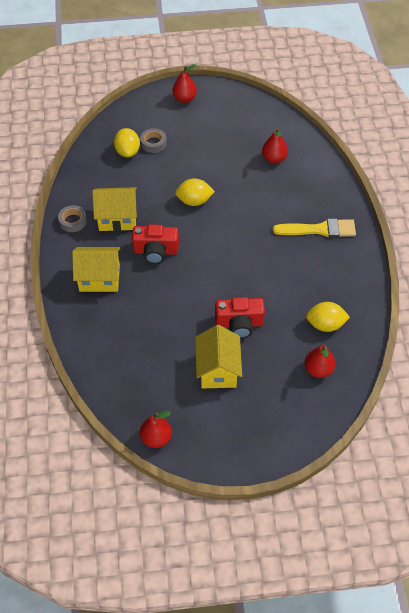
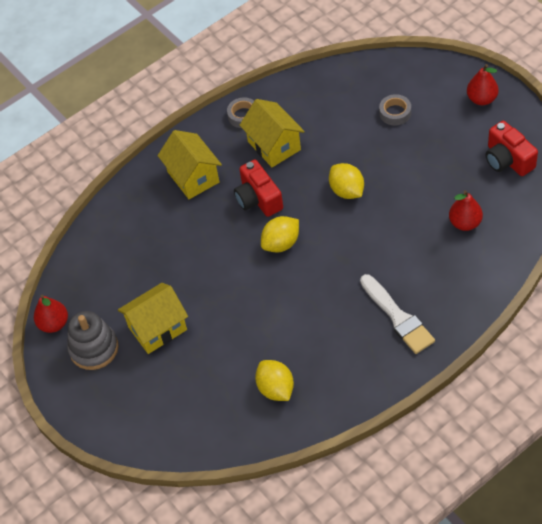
camera: 65 degrees right, 0 degrees up
yellow lemon [114,128,140,157] -> yellow lemon moved to [261,216,299,252]
red camera [215,297,265,339] -> red camera moved to [485,121,538,176]
yellow brush [273,219,356,238] -> white brush [360,274,435,354]
red pear [304,344,336,378] -> none
none -> grey stacking toy [67,311,119,370]

